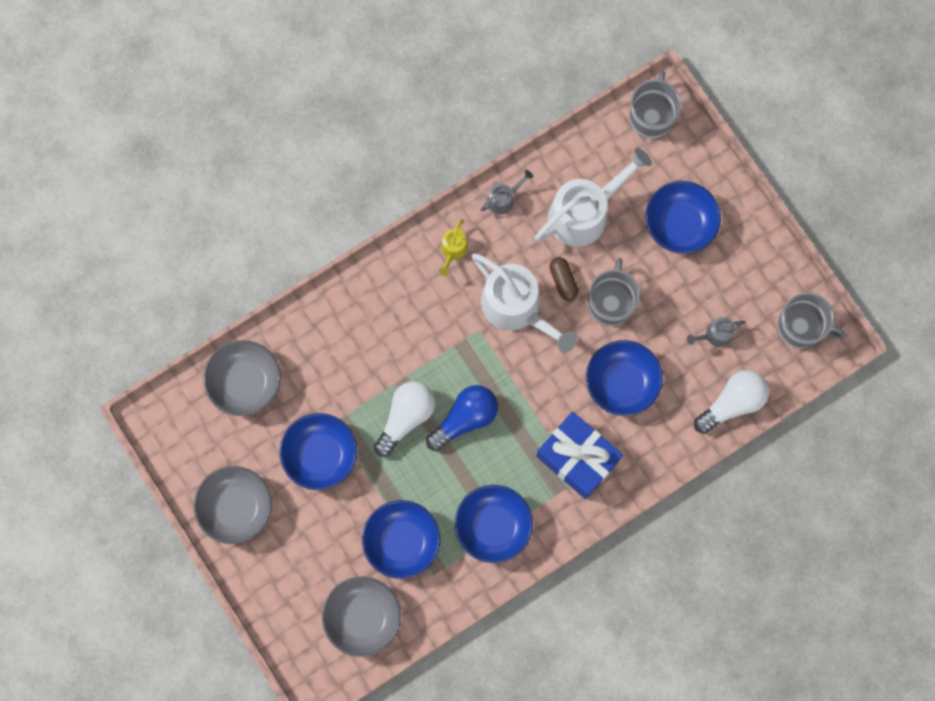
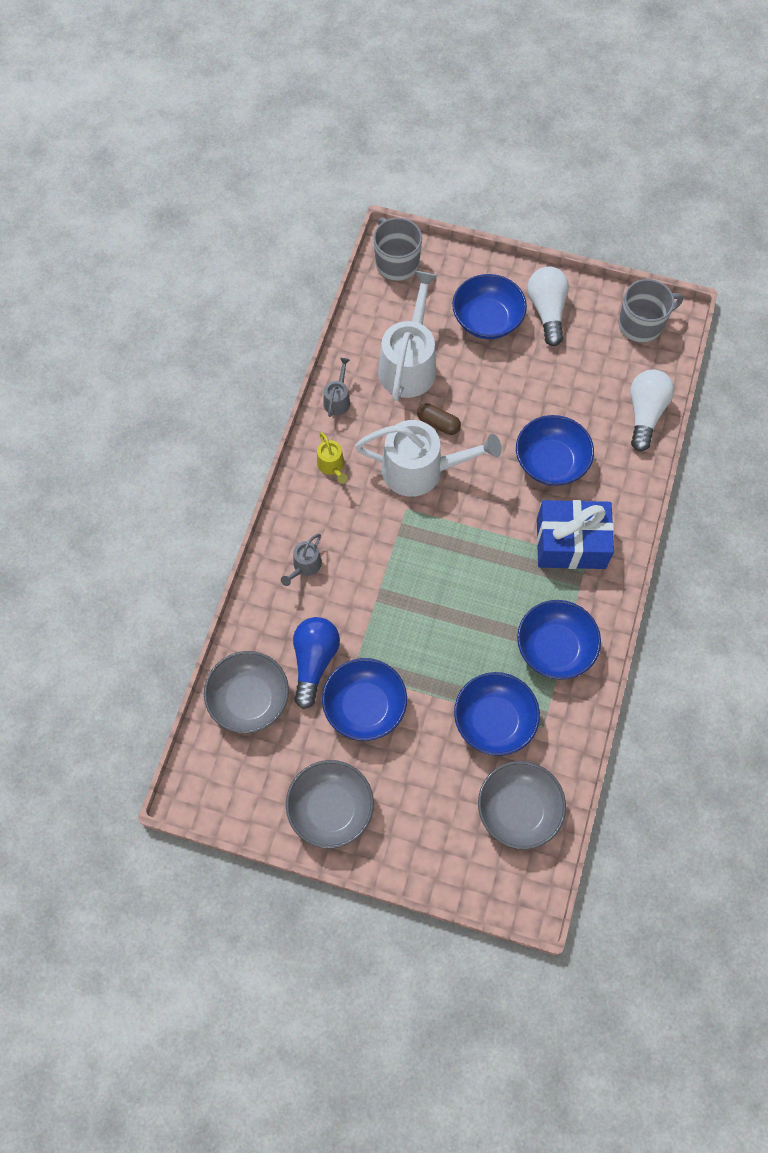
camera: 40 degrees left, 10 degrees down
white light bulb [374,381,435,457] -> white light bulb moved to [527,267,569,346]
blue light bulb [426,385,498,451] -> blue light bulb moved to [293,617,340,709]
grey mug [588,258,640,326] -> none
grey watering can [687,317,746,347] -> grey watering can moved to [281,534,322,586]

